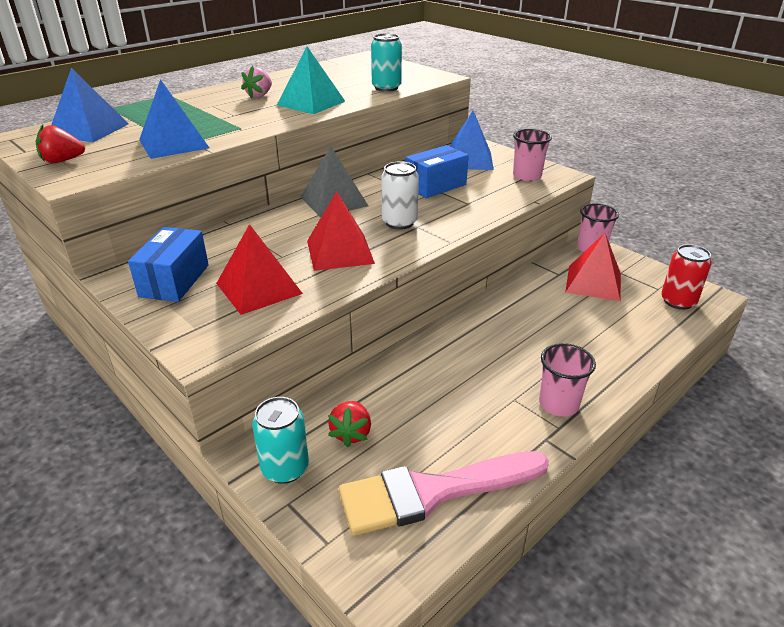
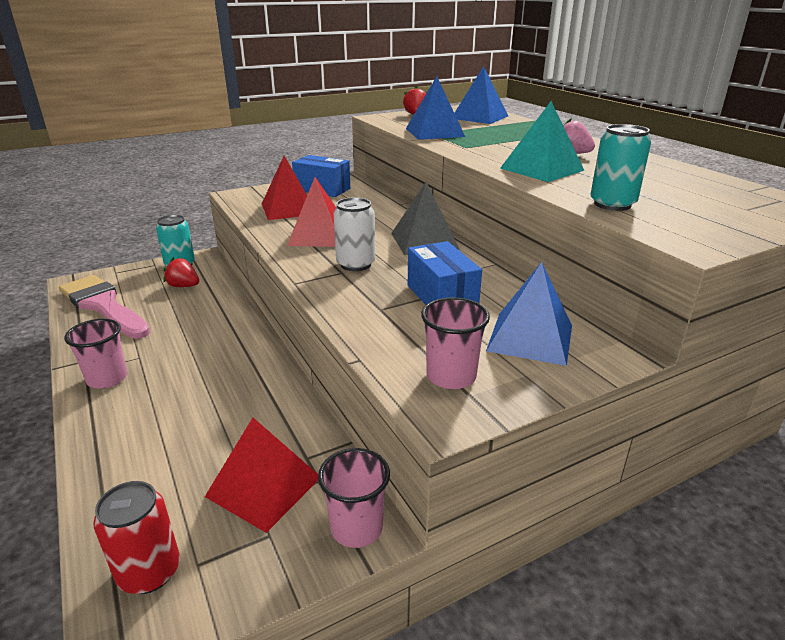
camera: 105 degrees right, 5 degrees down
pink brush [339,451,549,536] -> pink brush turned 45 degrees counterclockwise [59,275,150,339]

